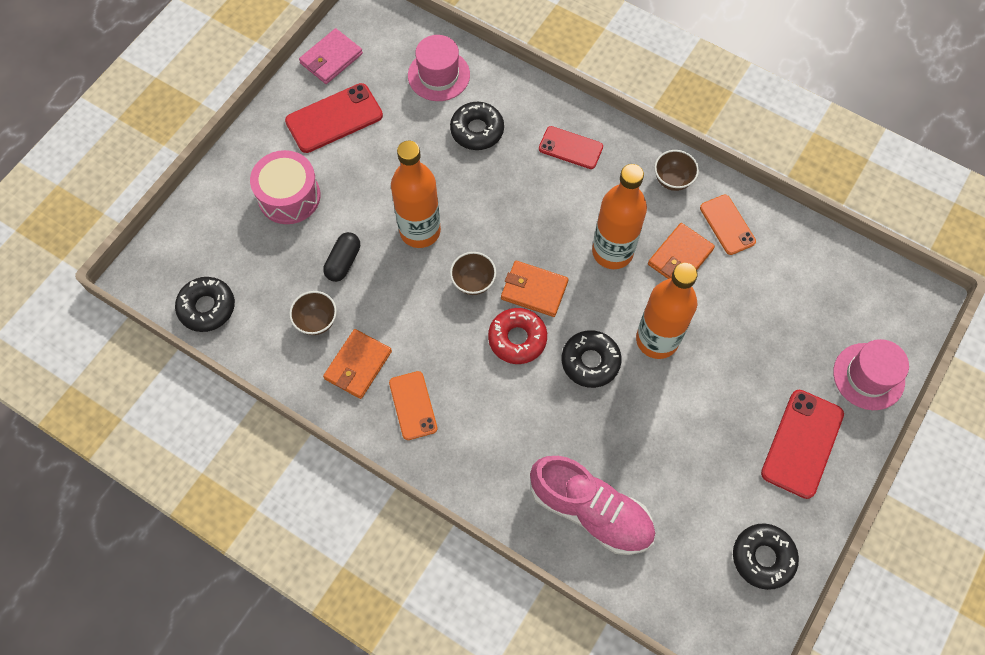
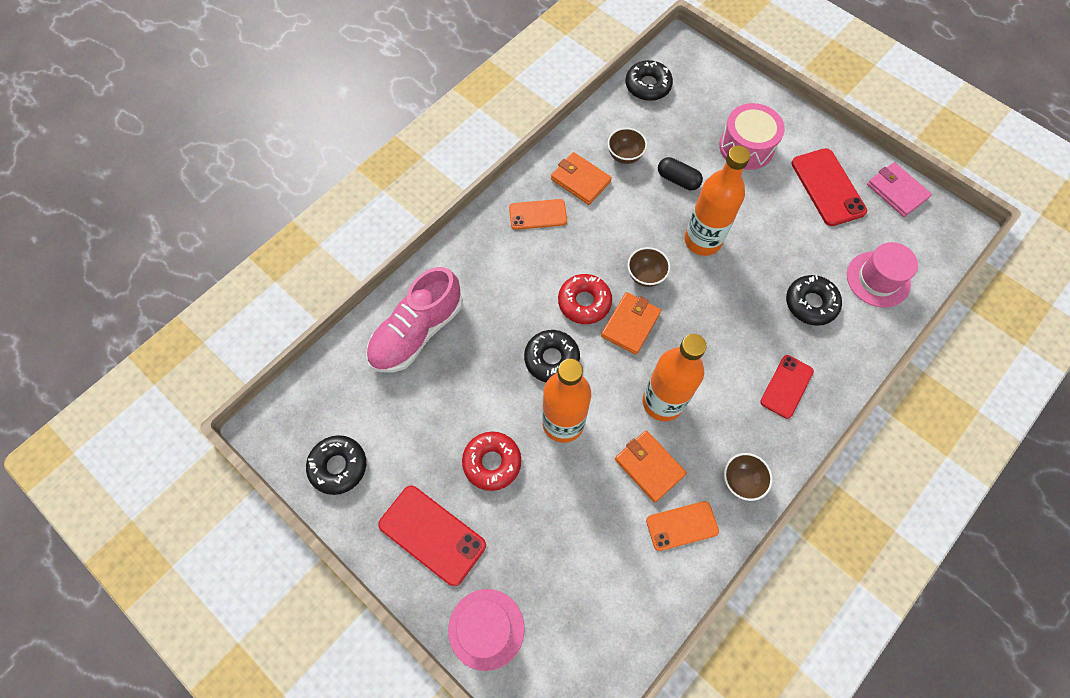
camera: 100 degrees right, 0 degrees up
none -> red donut [462,432,521,491]

